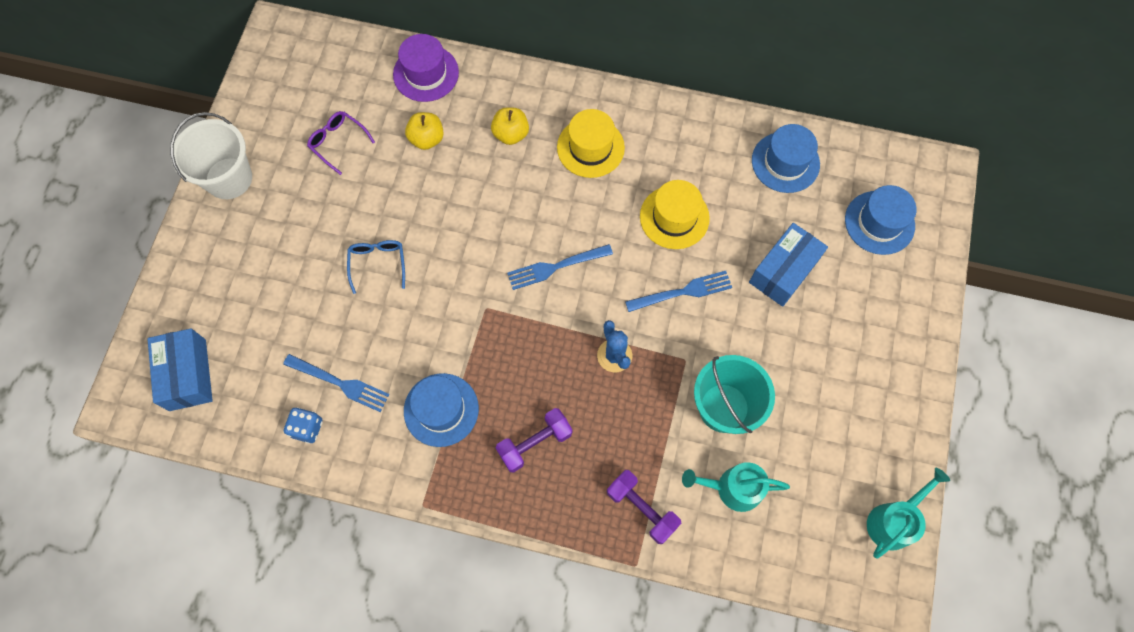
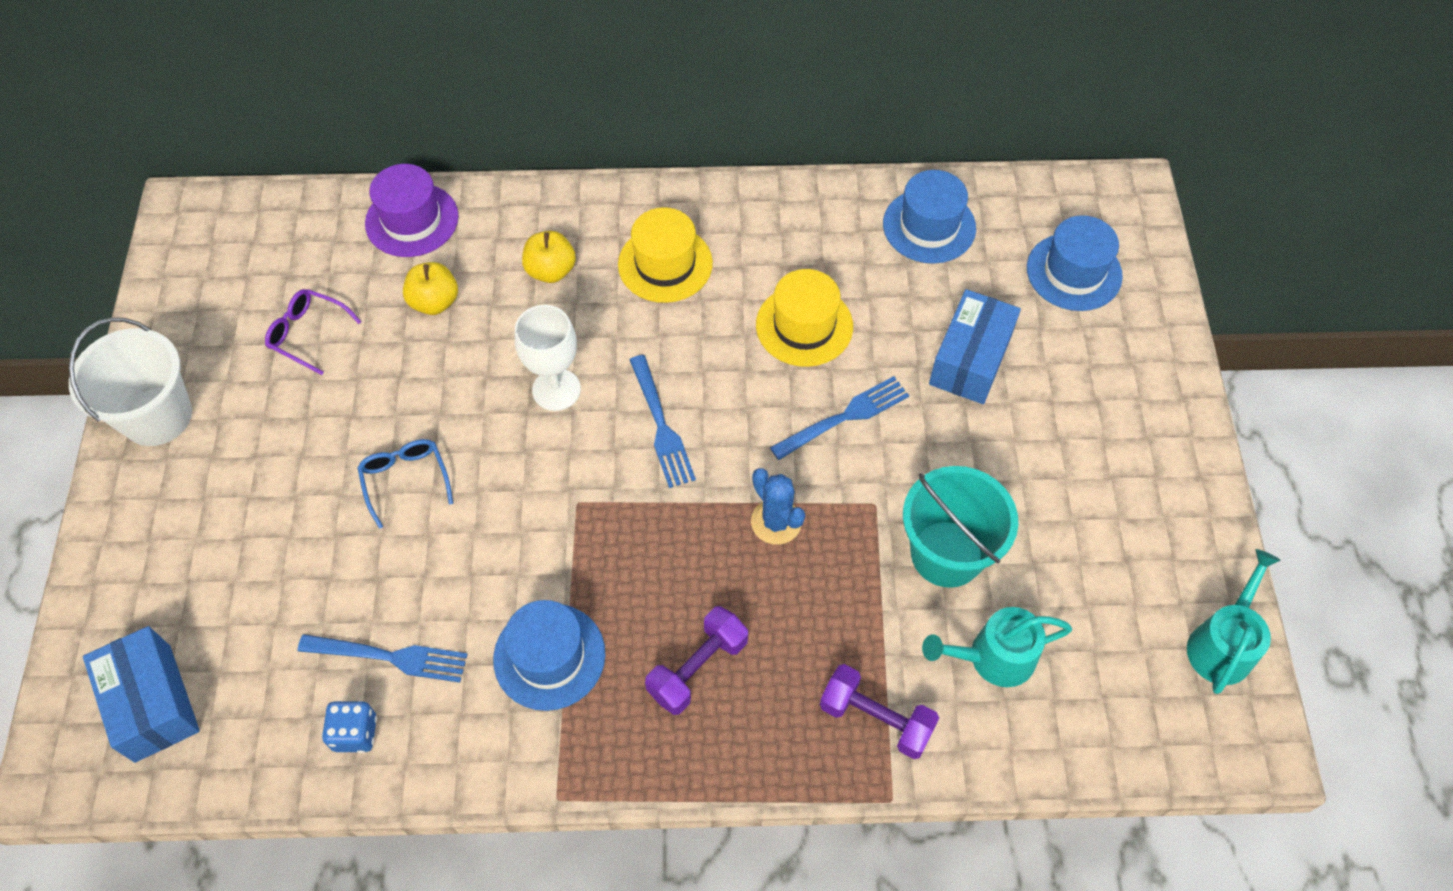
camera: 15 degrees left, 10 degrees down
blue fork [507,244,613,290] -> blue fork turned 75 degrees counterclockwise [630,355,696,488]
none -> white goblet [515,305,581,411]

